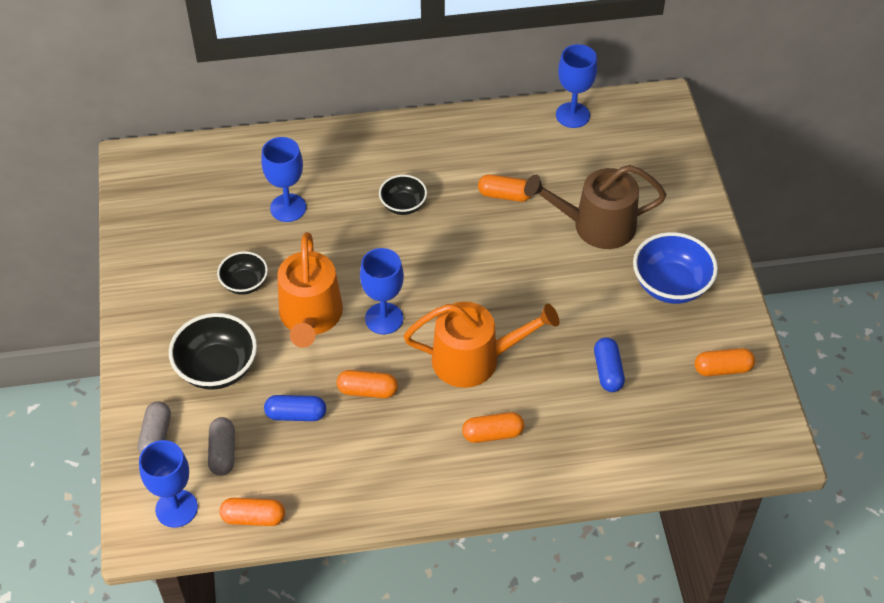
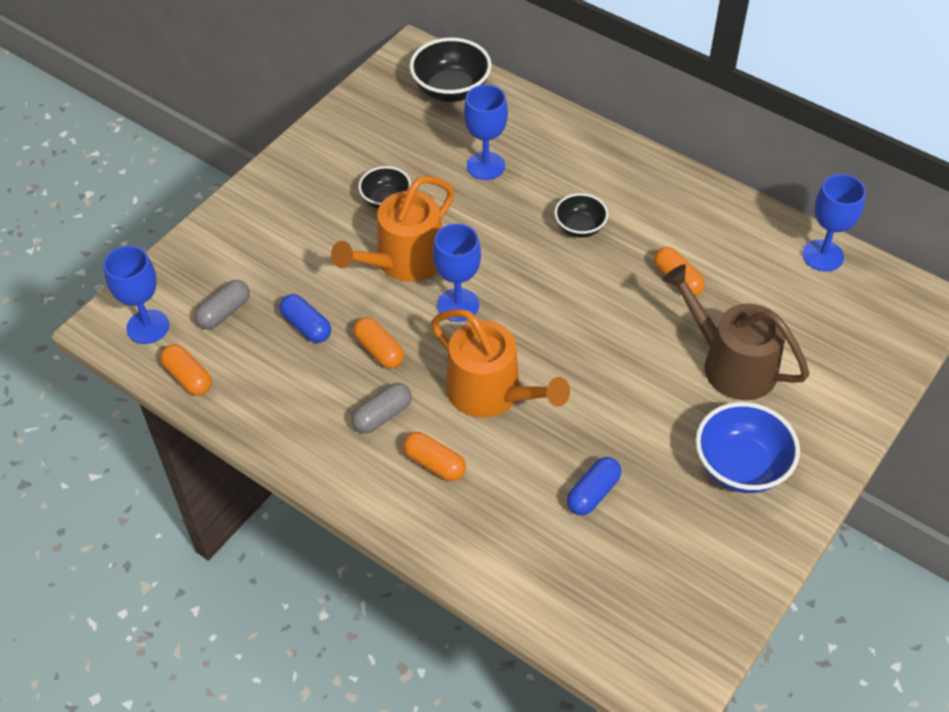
camera: 45 degrees right, 0 degrees up
grey capsule [138,401,171,454] -> grey capsule moved to [351,383,412,434]
black bowl [169,313,257,390] -> black bowl moved to [410,38,492,102]
orange capsule [694,348,755,376] -> none

